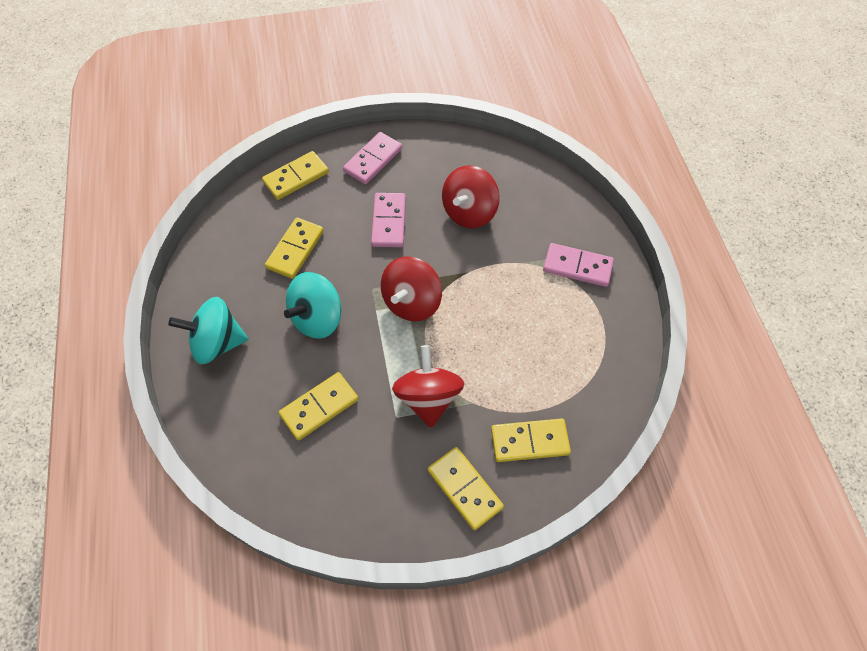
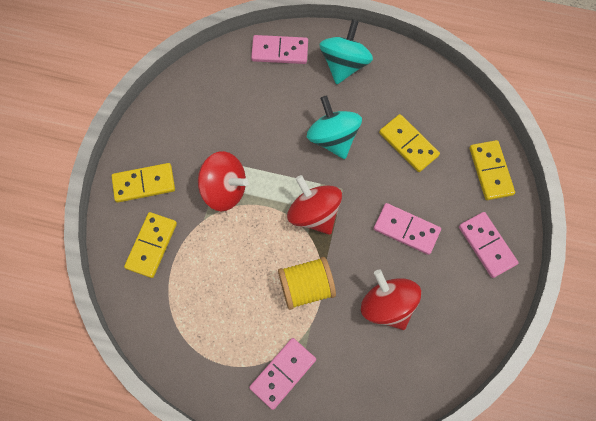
camera: 115 degrees right, 10 degrees up
yellow domino [279,372,358,441] -> none
none -> pink domino [251,35,308,64]
none -> yellow spool [278,257,336,310]

